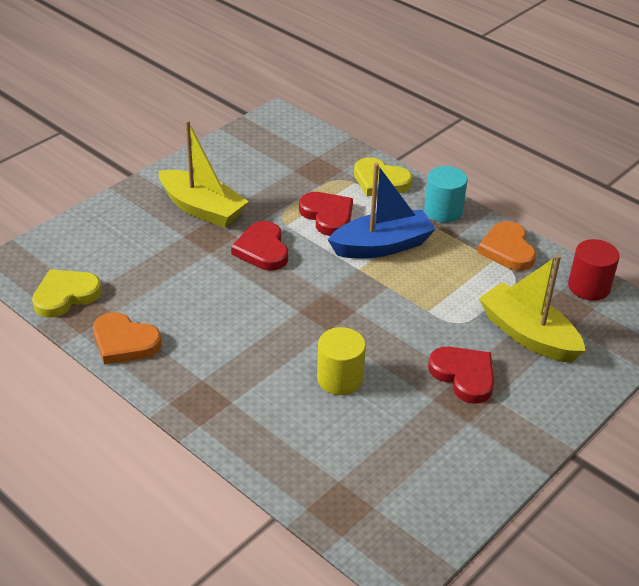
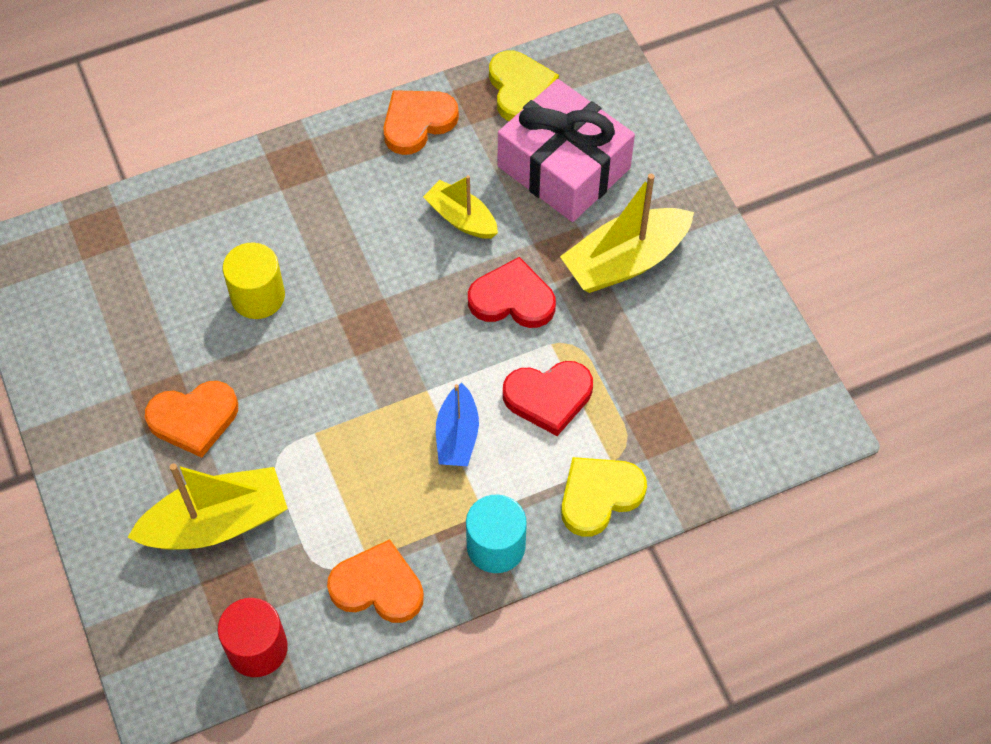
camera: 115 degrees right, 20 degrees up
blue boat [328,163,436,258] -> blue boat [436,383,479,466], size x0.61
red heart [428,347,494,404] -> orange heart [145,381,238,458]
none -> yellow boat [423,175,498,239]
none -> pink gift [498,79,635,222]

